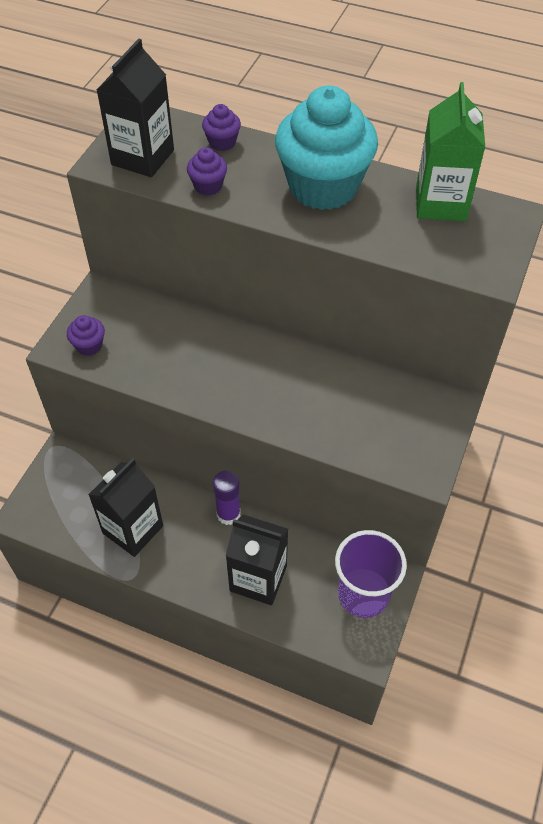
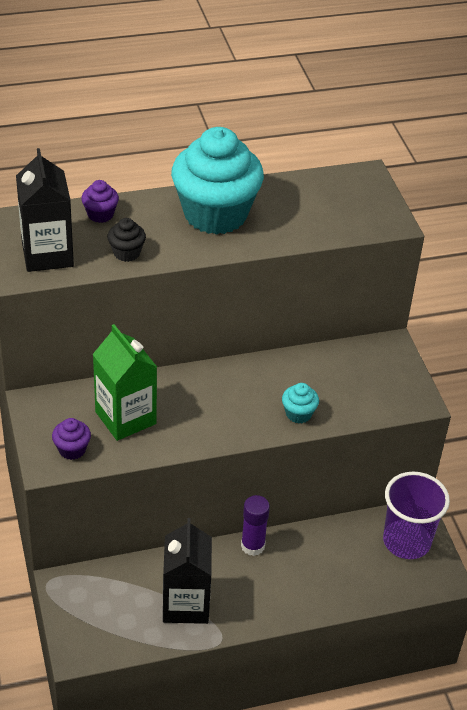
camera: 40 degrees left, 10 degrees down
purple cupcake [187,147,227,196] -> black cupcake [107,218,146,262]
black carton [226,514,288,605] -> none
green carton [416,82,485,221] -> green carton moved to [93,324,157,441]
none -> turquoise cupcake [282,383,319,423]

